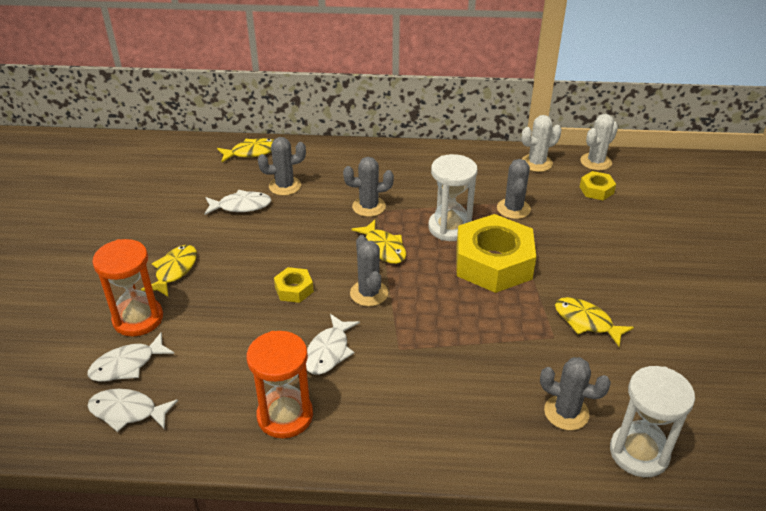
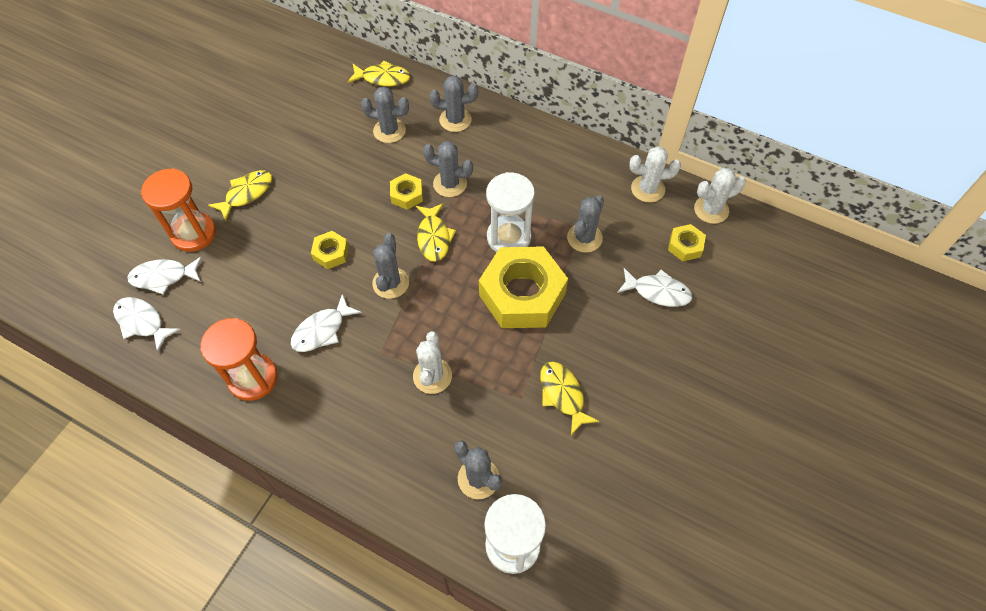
camera: 25 degrees right, 20 degrees up
white fish [204,190,271,215] -> white fish moved to [617,268,692,307]
none -> yellow nut [390,173,423,210]
none -> white cactus [413,331,452,394]
none -> grey cactus [430,76,478,132]

